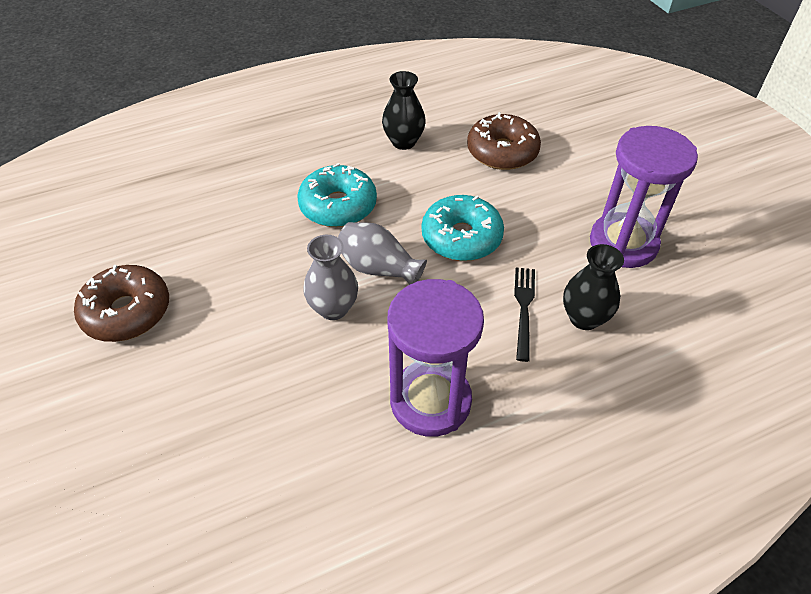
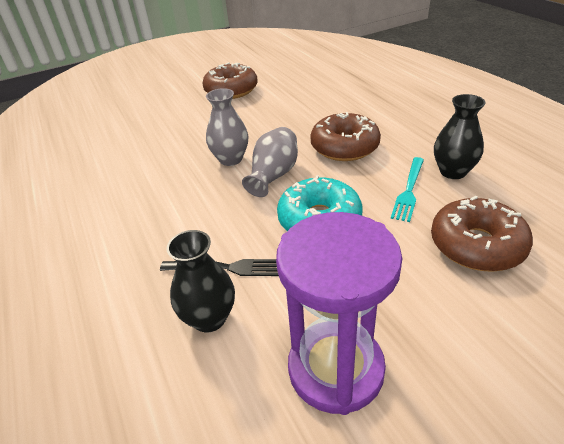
camera: 90 degrees right, 10 degrees down
turquoise donut [297,163,377,227] -> brown donut [310,112,381,161]
purple hourglass [388,279,484,437] -> none
none -> turquoise fork [391,157,424,222]

